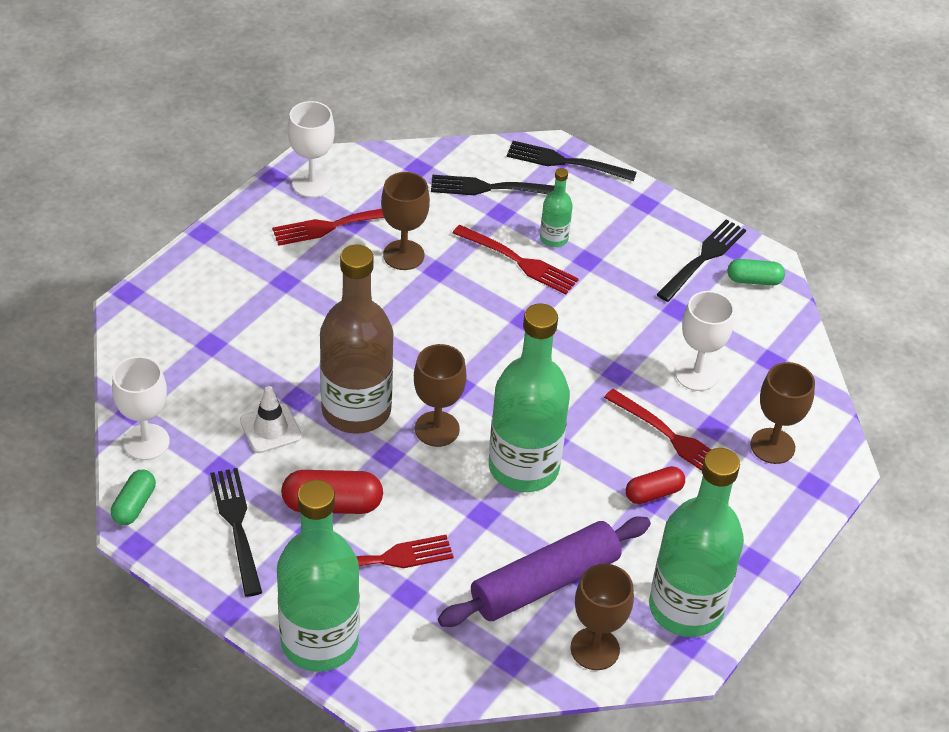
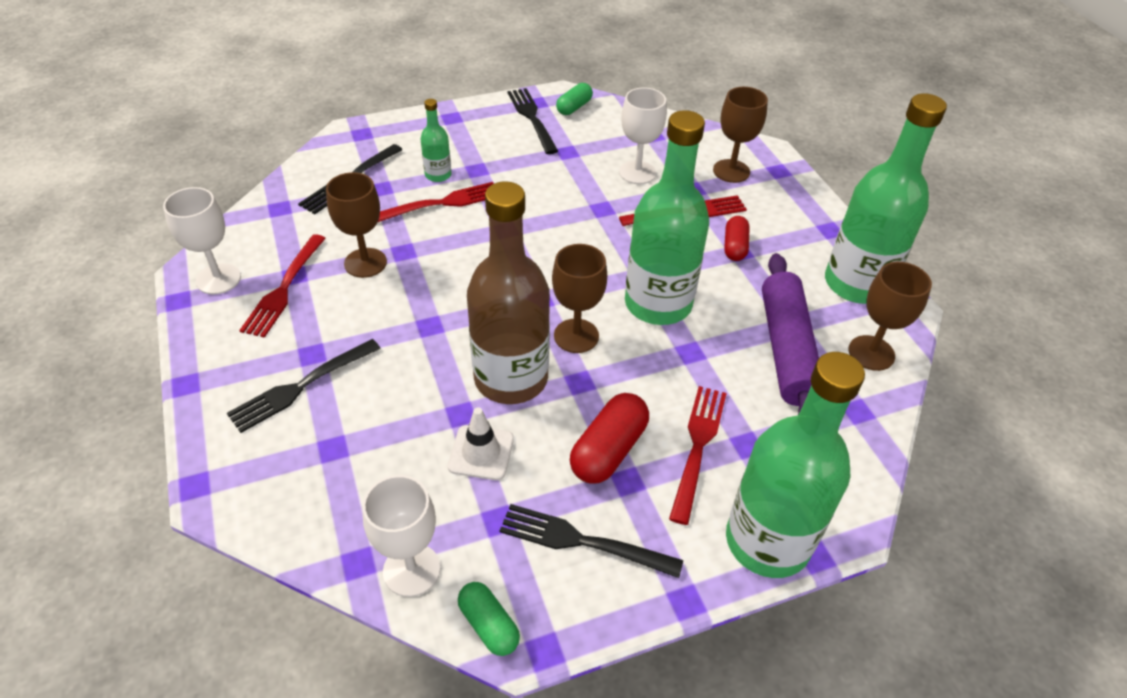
camera: 55 degrees left, 0 degrees up
black fork [506,141,637,181] -> black fork moved to [227,339,381,433]

